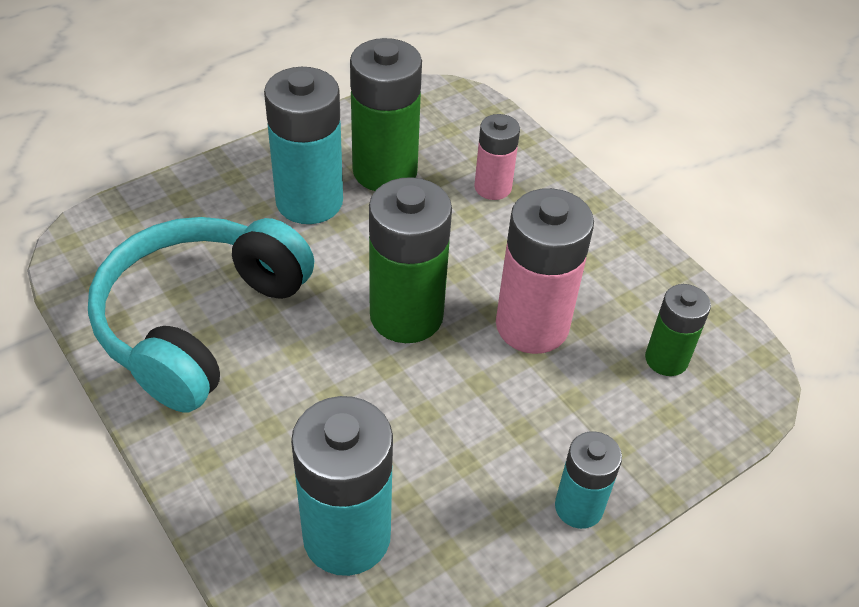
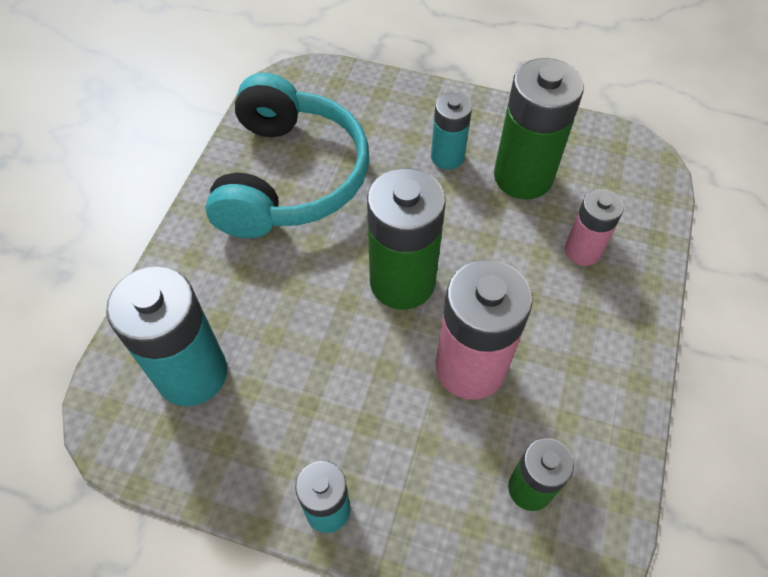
camera: 55 degrees right, 10 degrees up
turquoise headphones [88,217,314,413] -> turquoise headphones turned 105 degrees clockwise [205,73,369,238]
turquoise battery [264,67,343,224] -> turquoise battery [431,93,472,169], size x0.58

